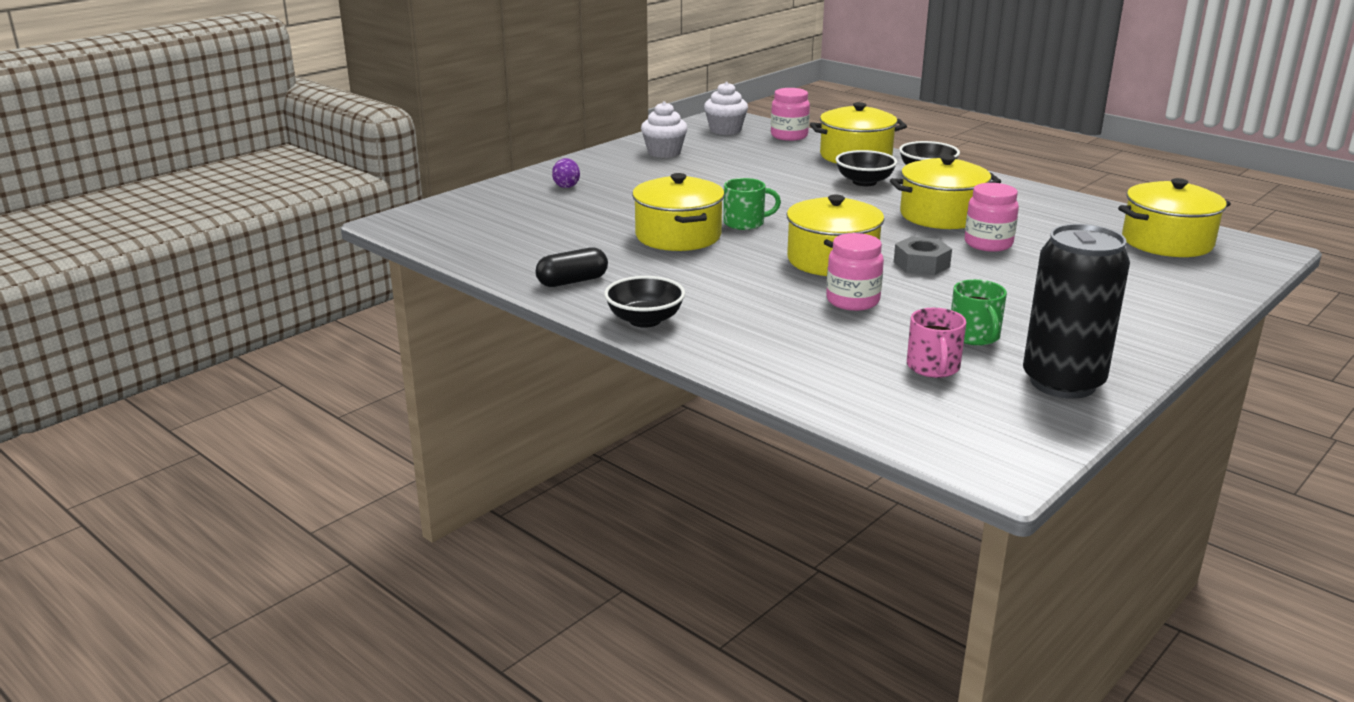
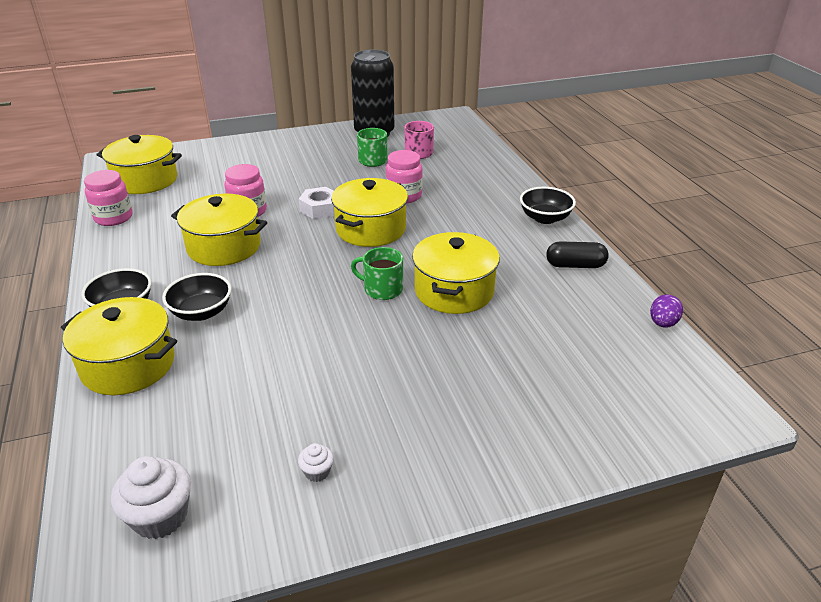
camera: 150 degrees left, 10 degrees up
purple egg [552,158,580,188] -> purple egg moved to [650,294,683,328]
white cupcake [641,101,688,158] -> white cupcake [298,443,334,482], size x0.50
pink jar [771,88,810,141] -> pink jar moved to [84,170,133,226]
grey nut [894,237,952,275] -> white nut [299,187,334,219]

